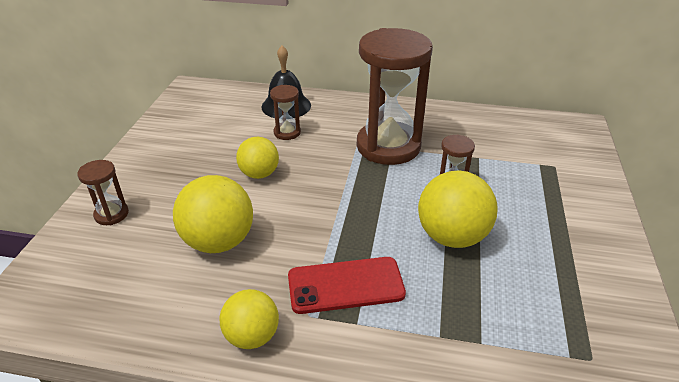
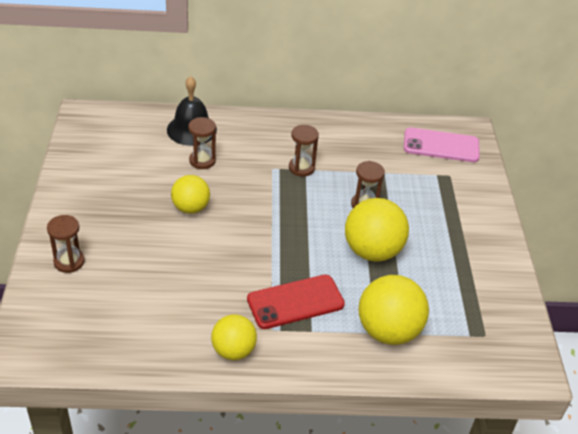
camera: 15 degrees left, 5 degrees up
yellow ball [173,175,253,253] -> yellow ball moved to [359,275,429,345]
brown hourglass [357,28,433,165] -> brown hourglass [289,125,319,177], size x0.44
none -> pink phone [404,128,480,162]

